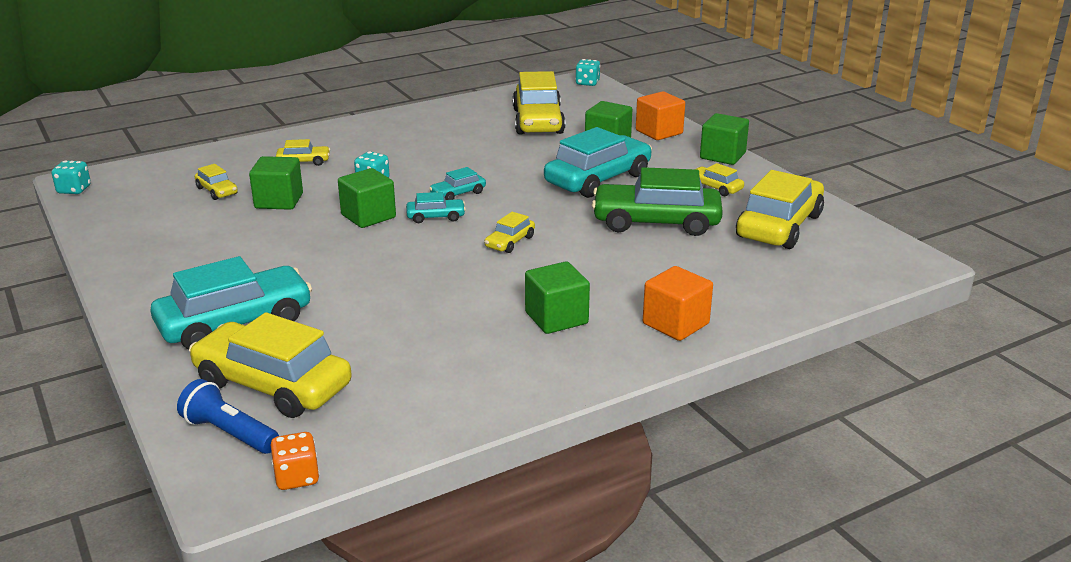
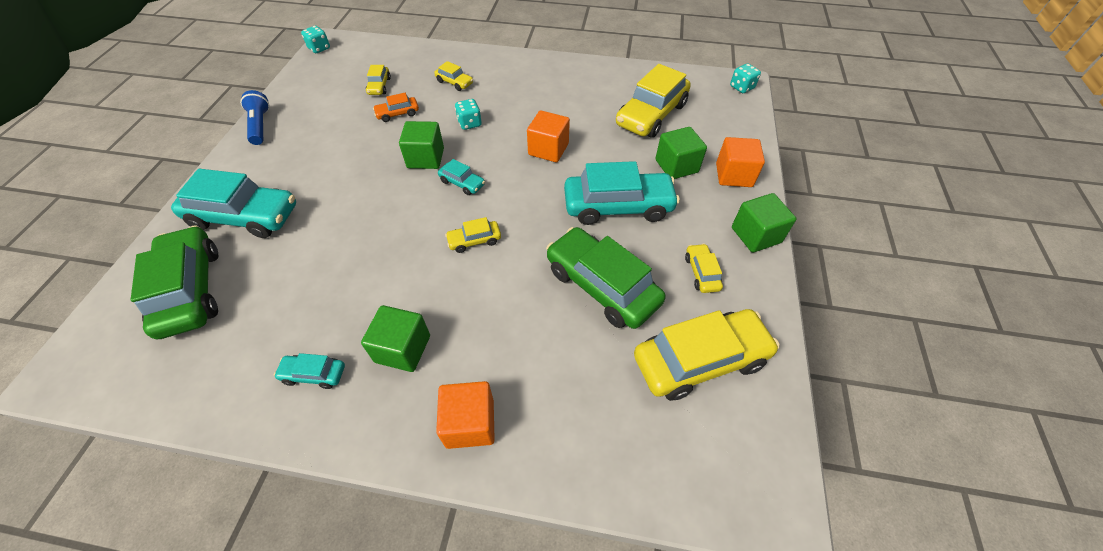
camera: 40 degrees right, 25 degrees up
blue flashlight [177,379,279,454] -> blue flashlight moved to [240,90,270,145]
yellow car [189,312,352,418] -> green car [131,225,219,340]
green cube [249,156,303,210] -> orange car [373,93,419,122]
orange dice [271,432,320,490] -> none
turquoise car [429,167,486,200] -> turquoise car moved to [274,353,345,389]
none -> orange cube [527,110,570,162]

